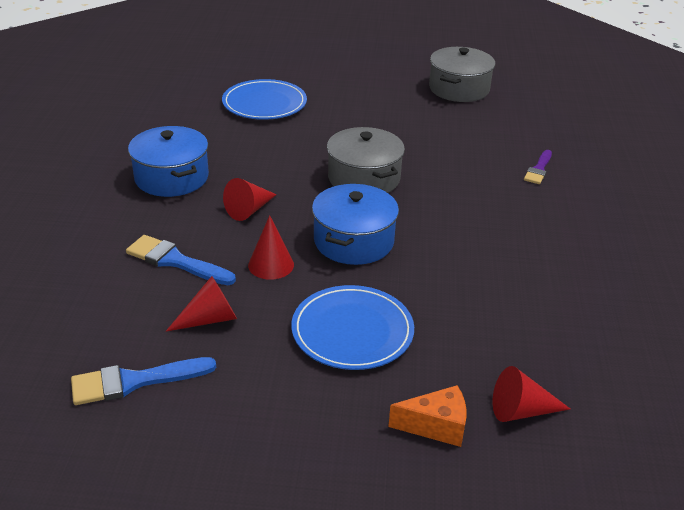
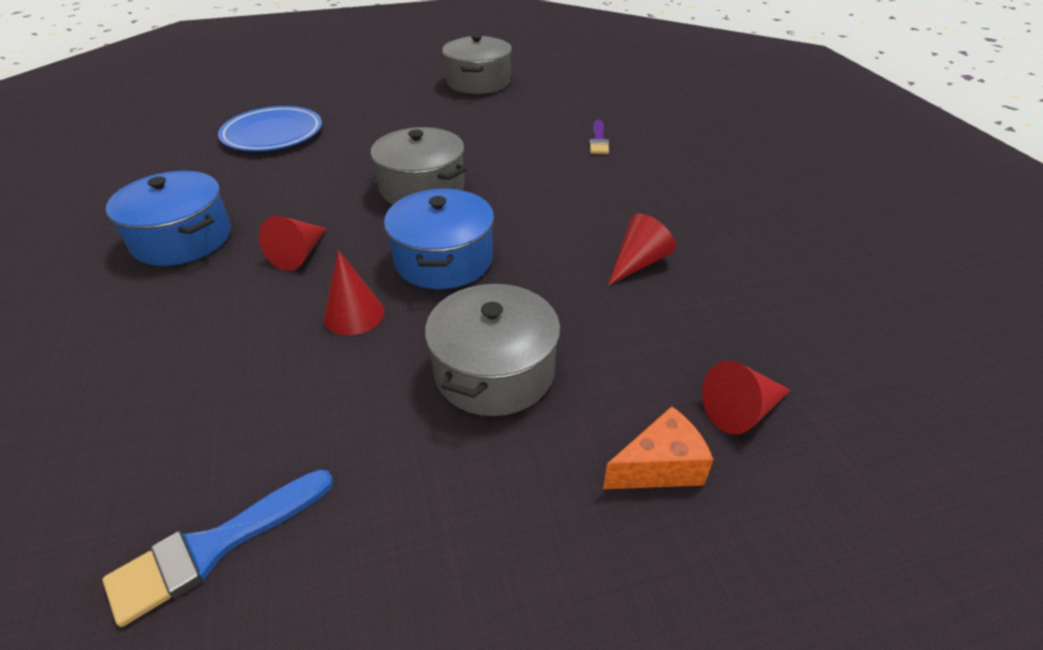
camera: 20 degrees left, 5 degrees up
blue brush [126,235,236,285] -> none
red cone [166,276,237,331] -> red cone moved to [608,213,676,286]
blue plate [291,285,414,370] -> grey pot [425,283,560,416]

